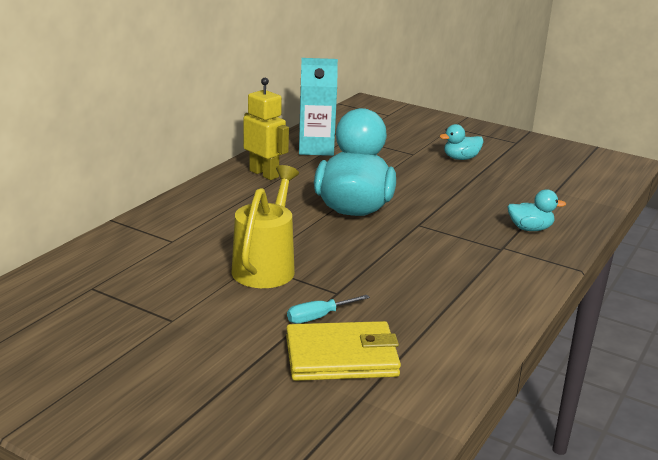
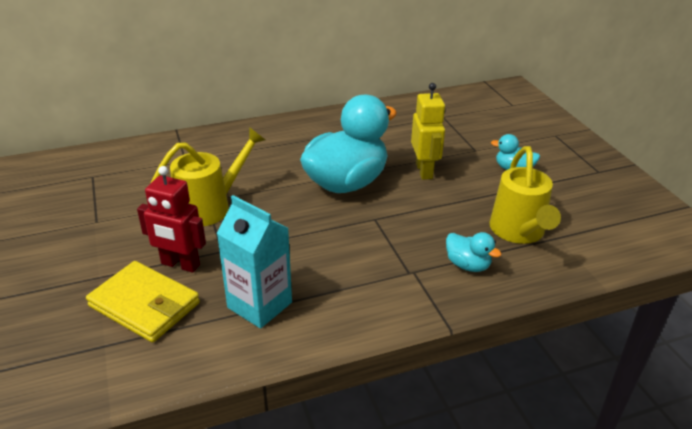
camera: 40 degrees right, 10 degrees up
yellow robot [243,78,289,180] -> yellow robot moved to [411,83,446,180]
turquoise screwdriver [287,295,370,324] -> red robot [137,166,206,273]
turquoise carton [299,58,338,156] -> turquoise carton moved to [217,195,292,329]
none -> yellow watering can [489,146,561,244]

